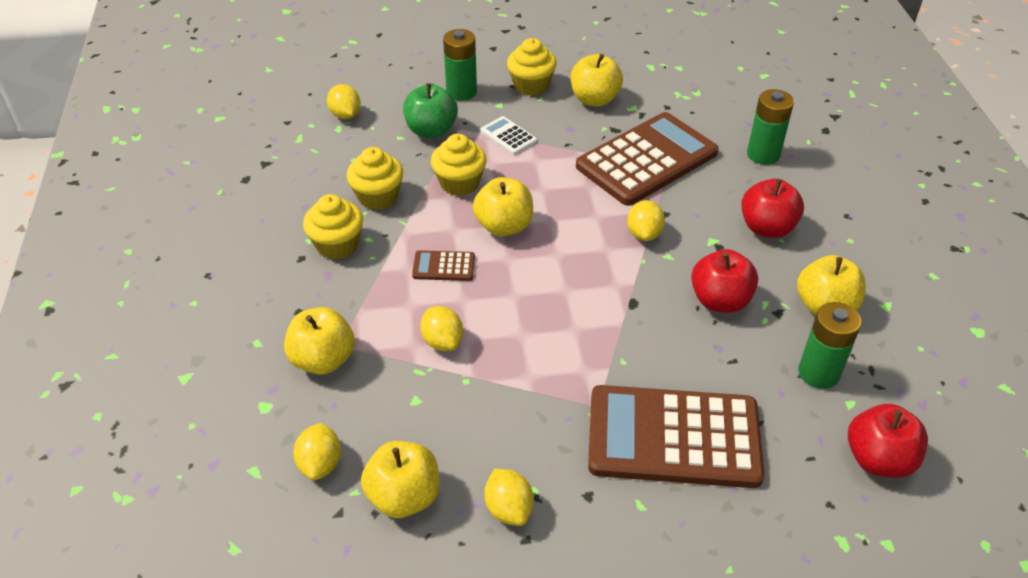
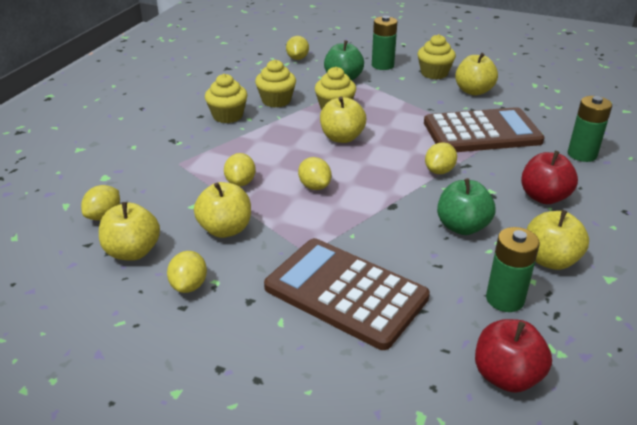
camera: 30 degrees right, 10 degrees down
yellow apple [284,307,355,375] -> yellow apple moved to [194,182,251,238]
brown calculator [412,250,475,281] -> none
white calculator [481,116,537,155] -> none
red apple [691,249,758,313] -> green apple [437,178,496,235]
none -> yellow lemon [298,157,332,190]

